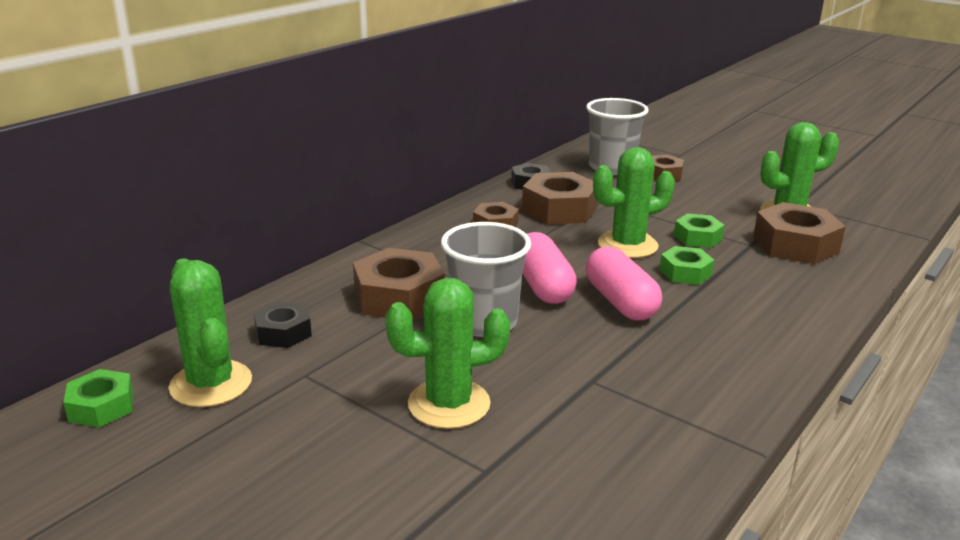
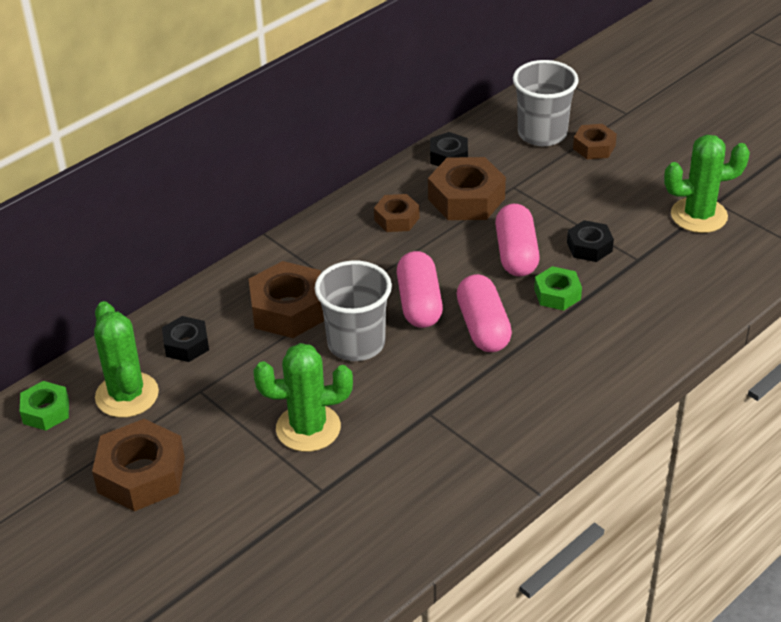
camera: 10 degrees right, 15 degrees up
green cactus [593,147,675,258] -> pink capsule [495,204,540,277]
green nut [674,213,725,248] -> black nut [567,220,614,262]
brown nut [753,202,846,264] -> brown nut moved to [92,419,185,511]

